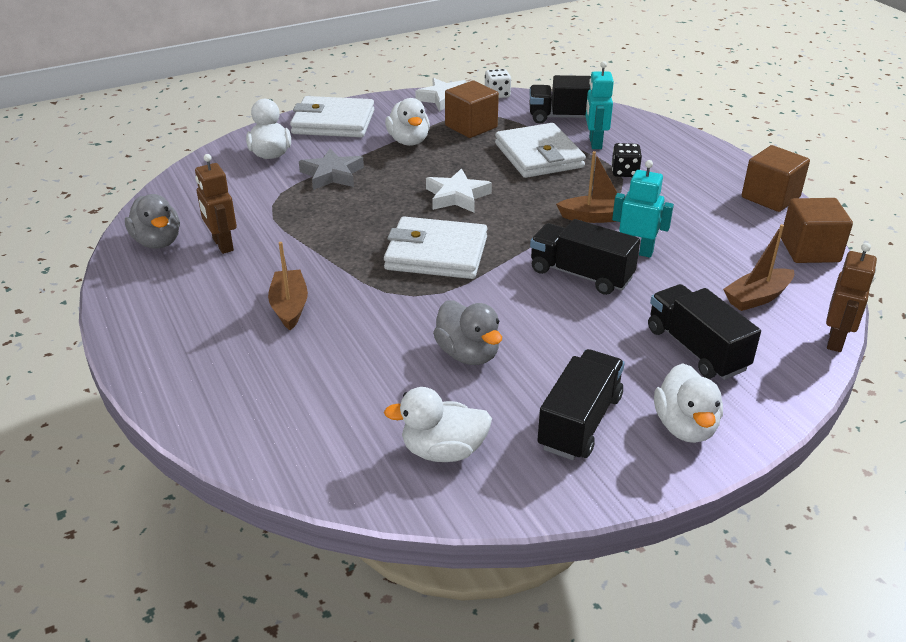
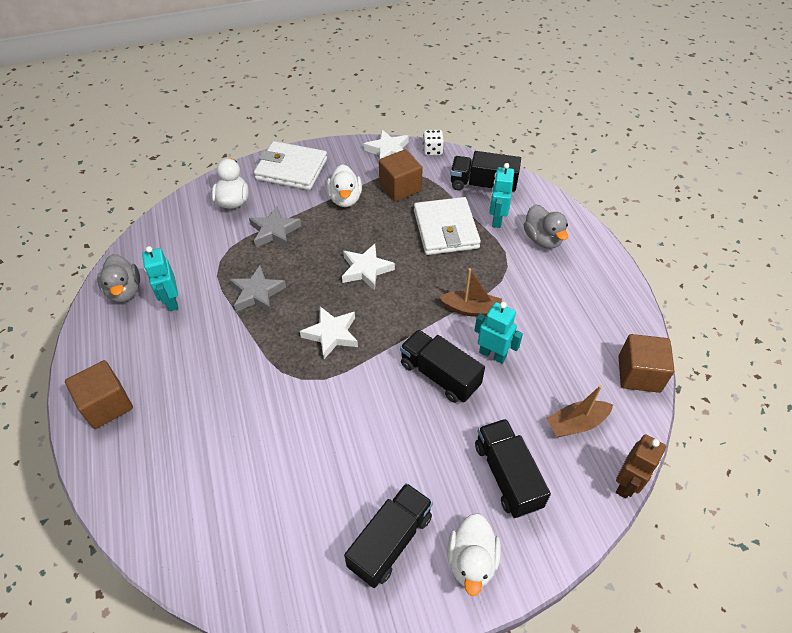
camera: 10 degrees right, 15 degrees up
brown robot [195,154,237,254] -> turquoise robot [142,246,178,311]
brown boat [268,242,308,331] -> none
white wallet [384,216,487,279] -> white star [300,306,358,359]
white duck [384,387,492,462] -> none
grey duck [433,300,502,365] -> grey duck moved to [524,204,568,249]
black dice [611,143,642,177] -> none
brown cube [742,145,810,212] -> brown cube moved to [65,360,133,429]
none -> grey star [229,265,286,313]

